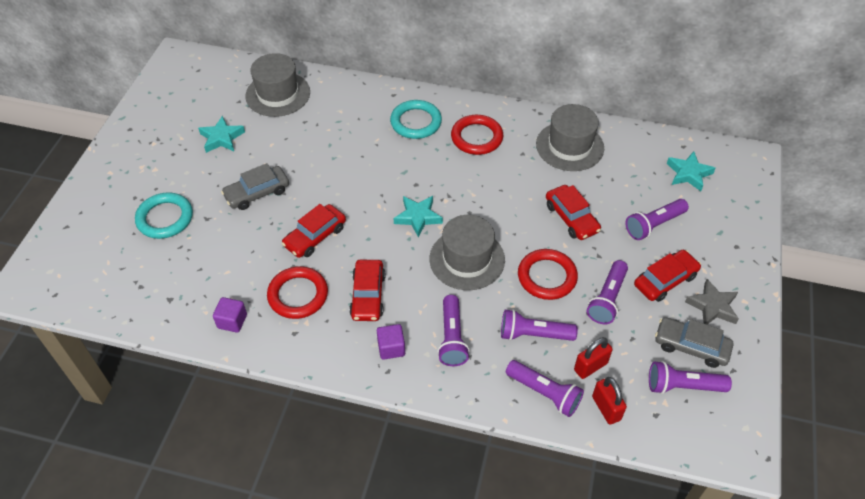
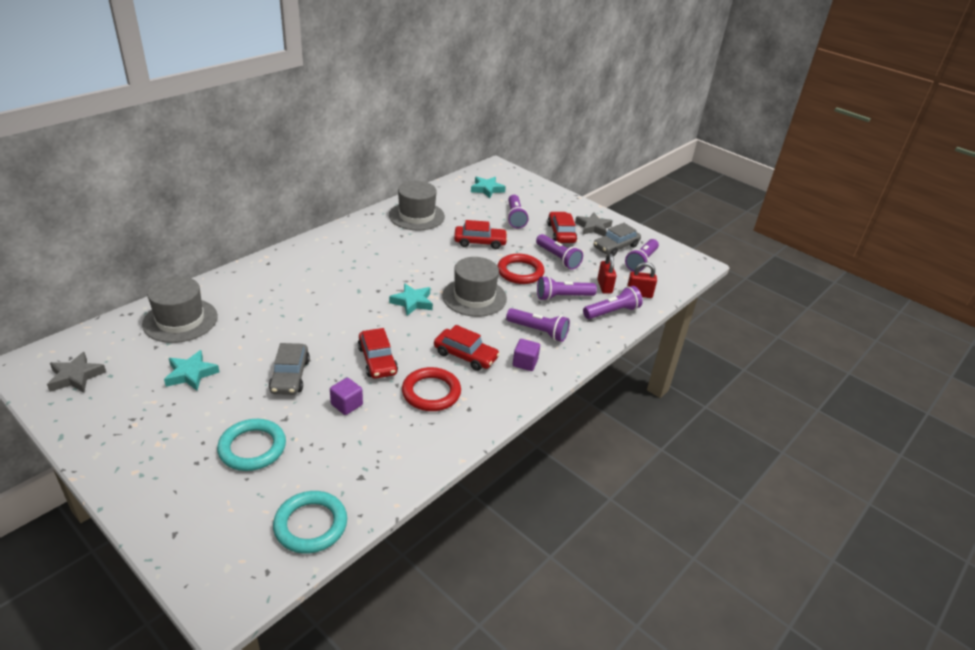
camera: 65 degrees left, 15 degrees down
purple cube [213,297,247,333] -> purple cube moved to [330,378,363,415]
turquoise ring [390,100,442,139] -> turquoise ring moved to [273,491,347,554]
red ring [451,115,503,155] -> none
purple flashlight [501,309,578,341] -> purple flashlight turned 45 degrees clockwise [537,276,597,301]
none -> grey star [47,352,106,393]

